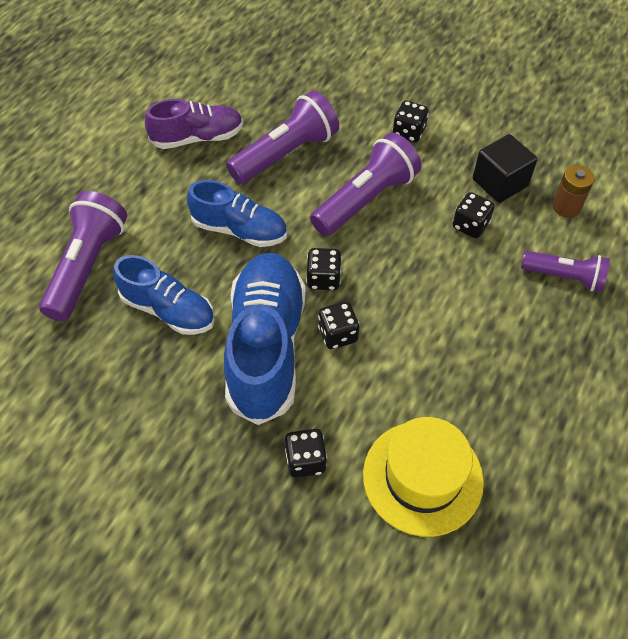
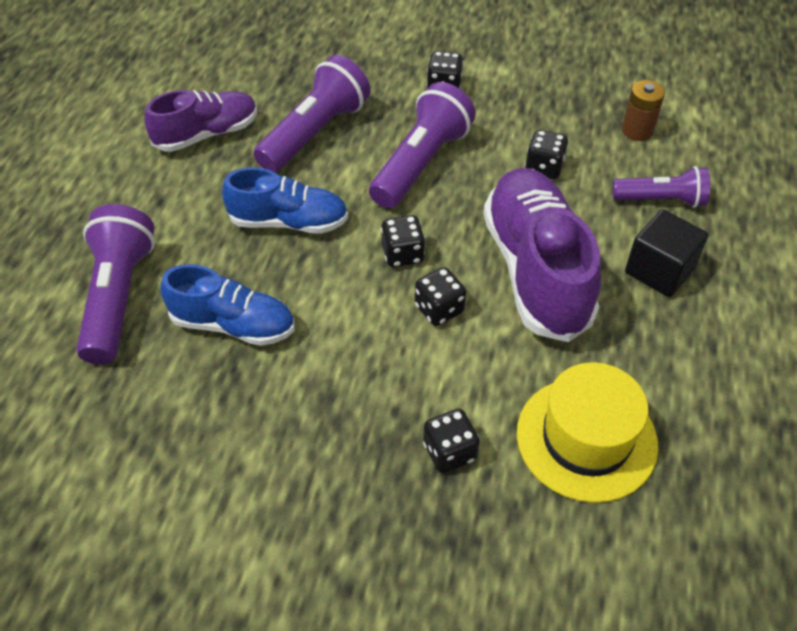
camera: 15 degrees left, 5 degrees down
blue shoe [224,252,306,425] -> none
black cube [473,134,538,203] -> black cube moved to [625,209,708,297]
none -> purple shoe [483,168,601,342]

